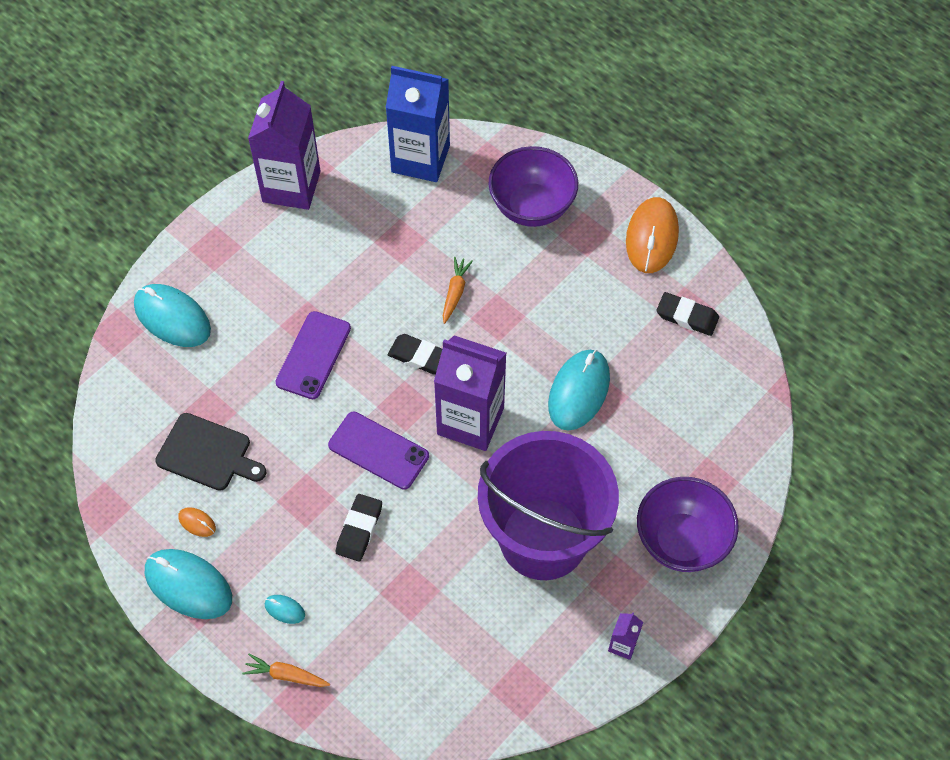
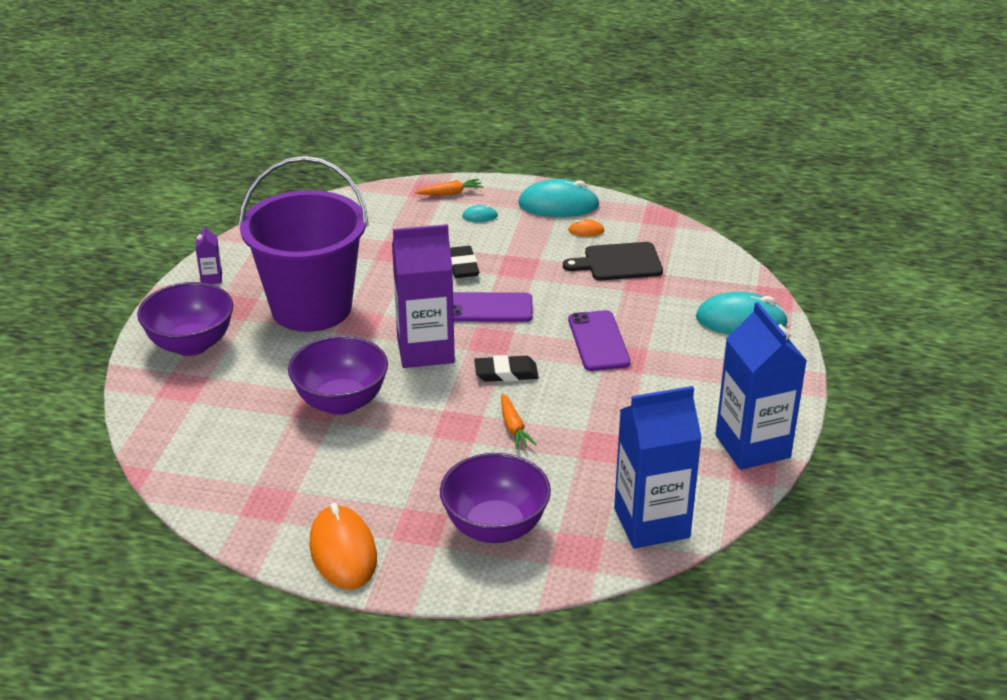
camera: 150 degrees right, 25 degrees down
purple carton [248,81,321,210] -> blue carton [715,302,807,470]
turquoise mouse [548,350,610,431] -> purple bowl [288,336,388,415]
black eraser [656,292,719,336] -> none

